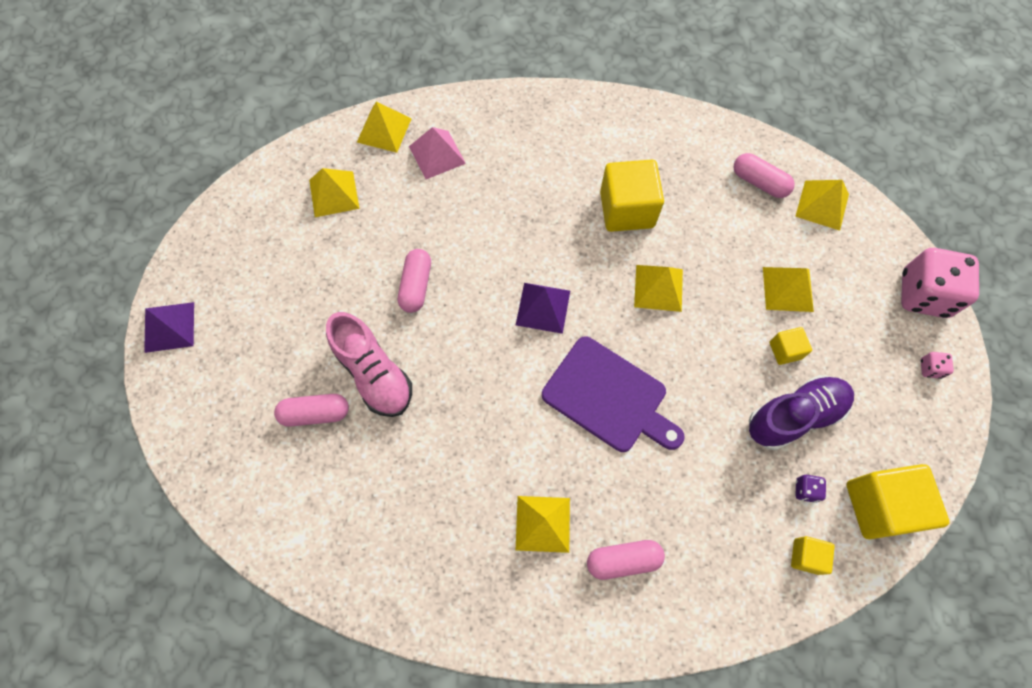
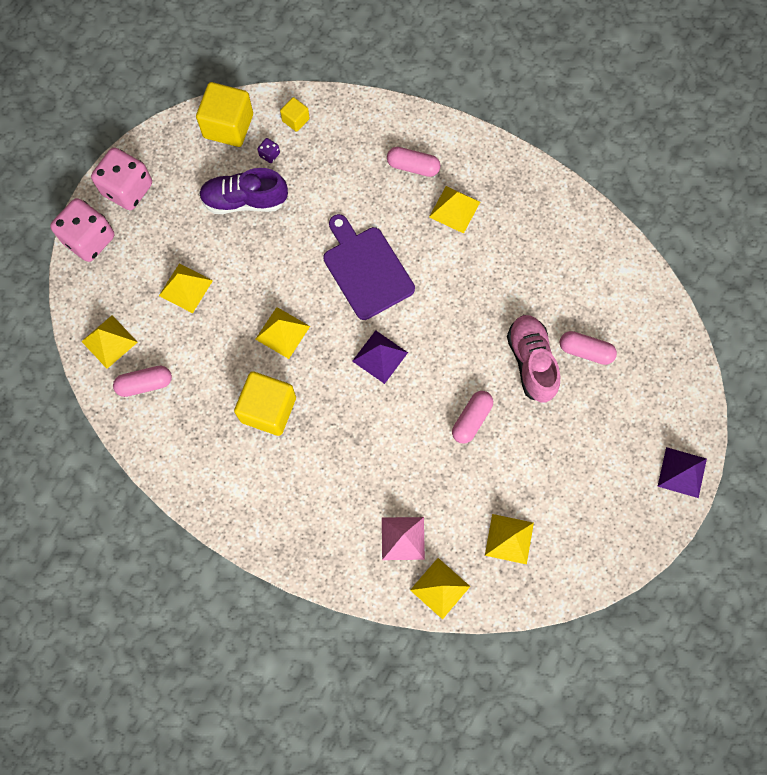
camera: 155 degrees left, 5 degrees up
pink capsule [733,153,795,198] -> pink capsule turned 75 degrees counterclockwise [113,366,172,397]
yellow cube [770,327,812,365] -> none
pink dice [920,352,954,379] -> pink dice [91,147,152,210], size x2.47

